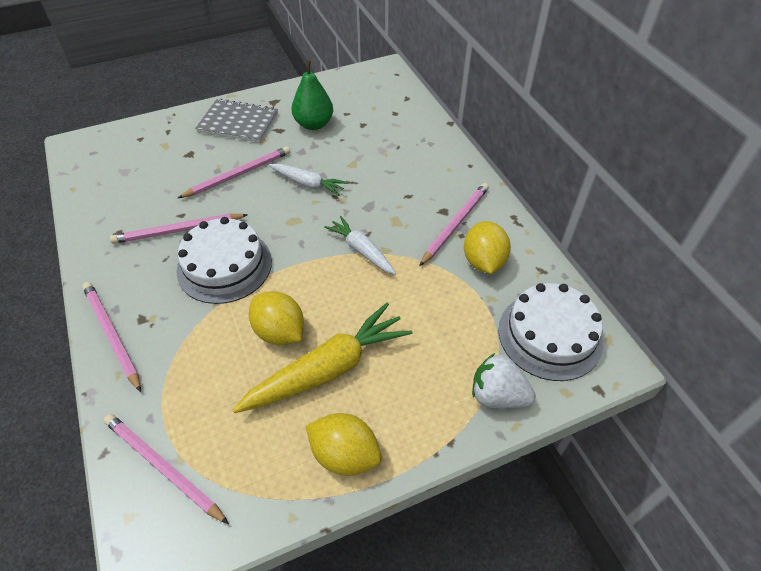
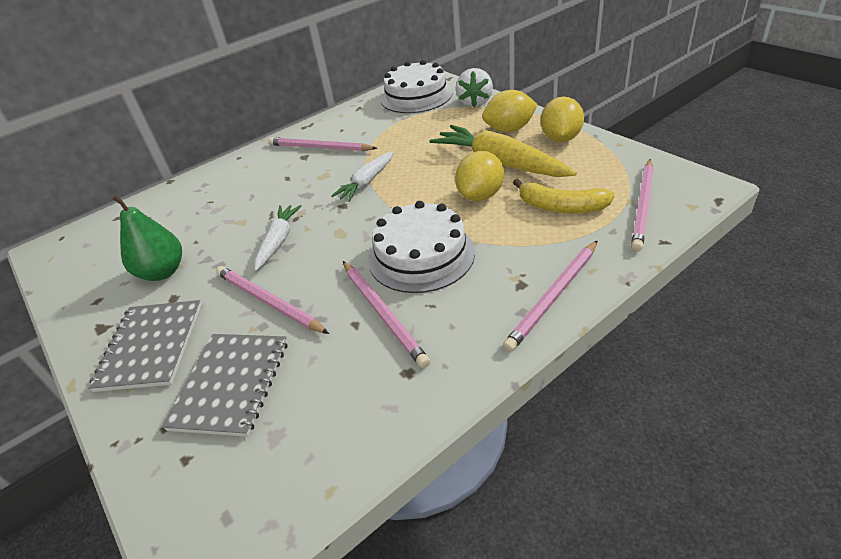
camera: 100 degrees left, 10 degrees down
yellow lemon [464,221,511,274] -> yellow lemon moved to [482,90,538,132]
none -> grey notebook [162,334,287,437]
none -> yellow banana [513,179,615,213]

